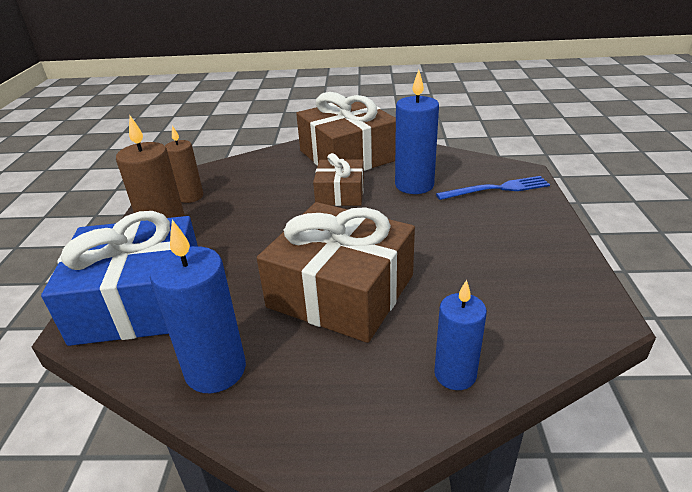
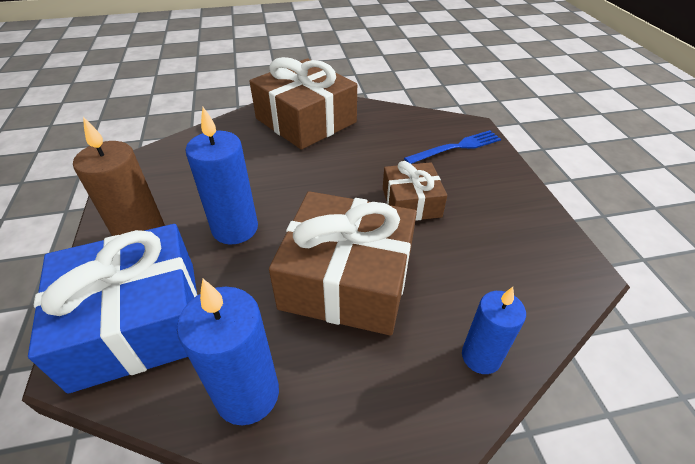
camera: 15 degrees left, 10 degrees up
brown candle [165,125,203,203] -> none
brown gift [313,153,364,206] -> brown gift moved to [383,161,447,221]
blue candle [395,70,439,194] -> blue candle moved to [185,107,258,244]

